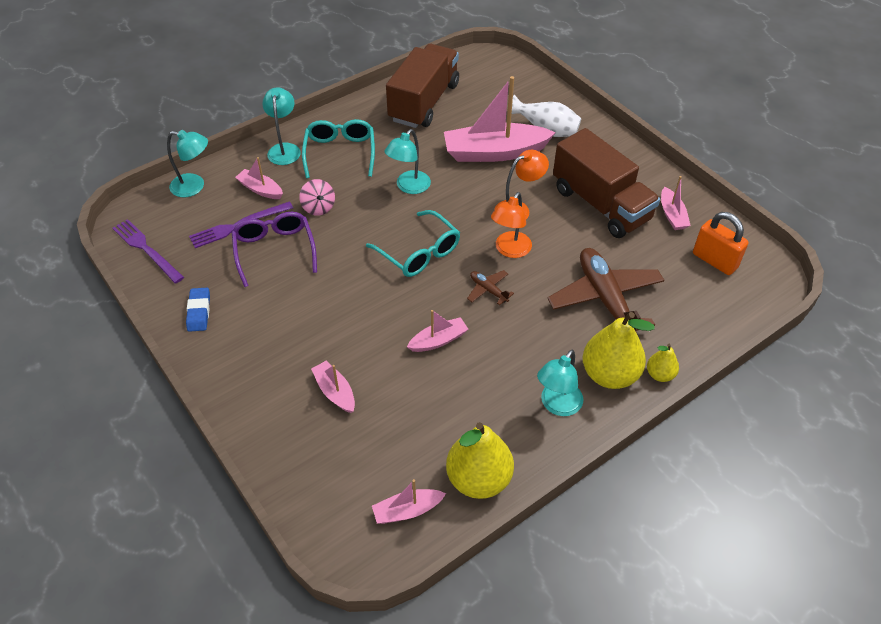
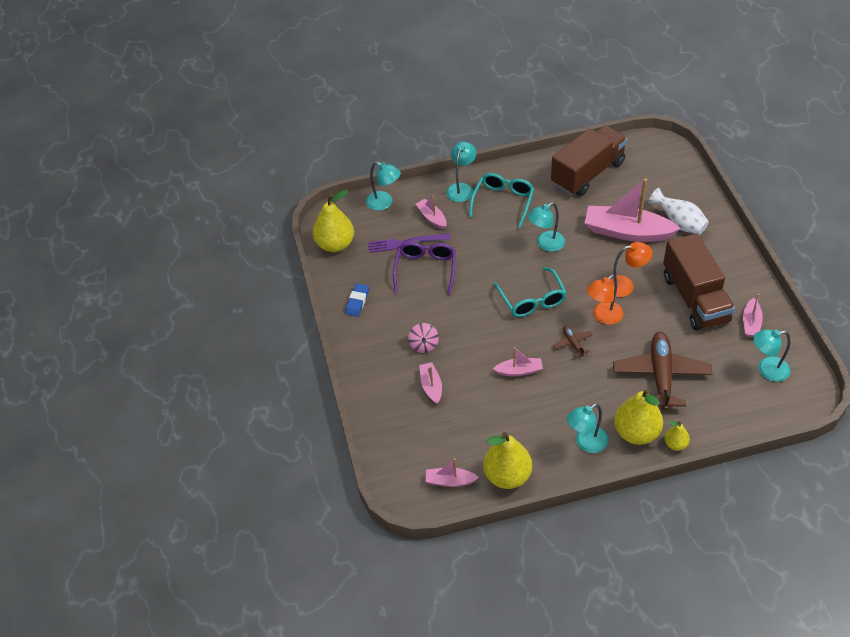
camera: 25 degrees right, 0 degrees up
purple fork [113,219,184,284] -> yellow pear [313,190,354,252]
pink spinning top [299,179,335,216] -> pink spinning top moved to [408,323,439,353]
orange padlock [693,212,749,275] -> turquoise lamp [753,329,790,382]

